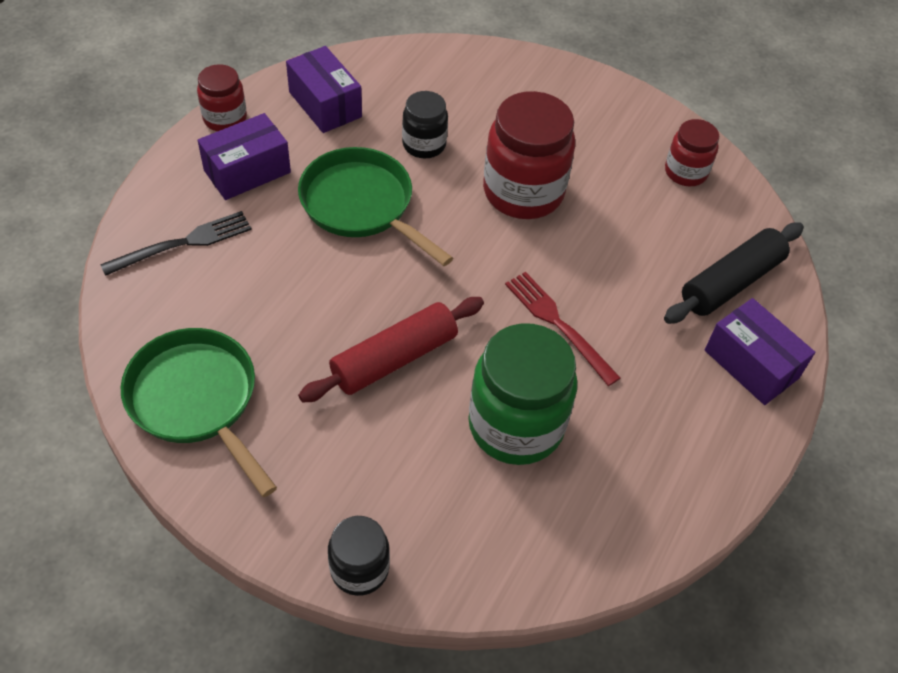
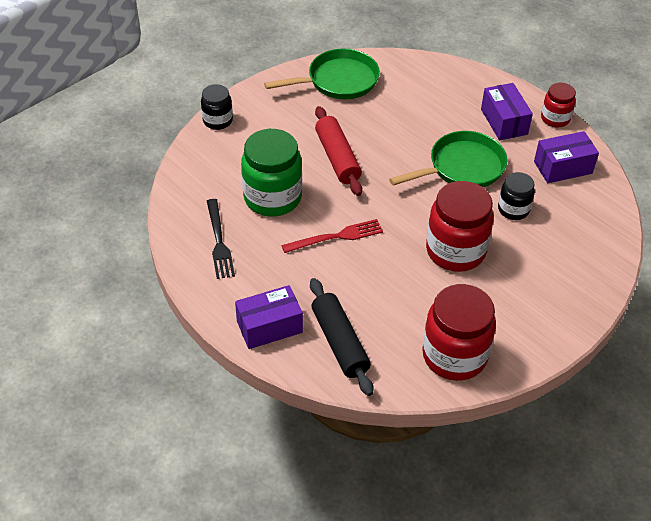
camera: 110 degrees right, 5 degrees down
black fork [100,211,252,276] -> black fork moved to [207,199,235,279]
red jar [665,119,719,186] -> red jar [422,284,496,381], size x1.81

